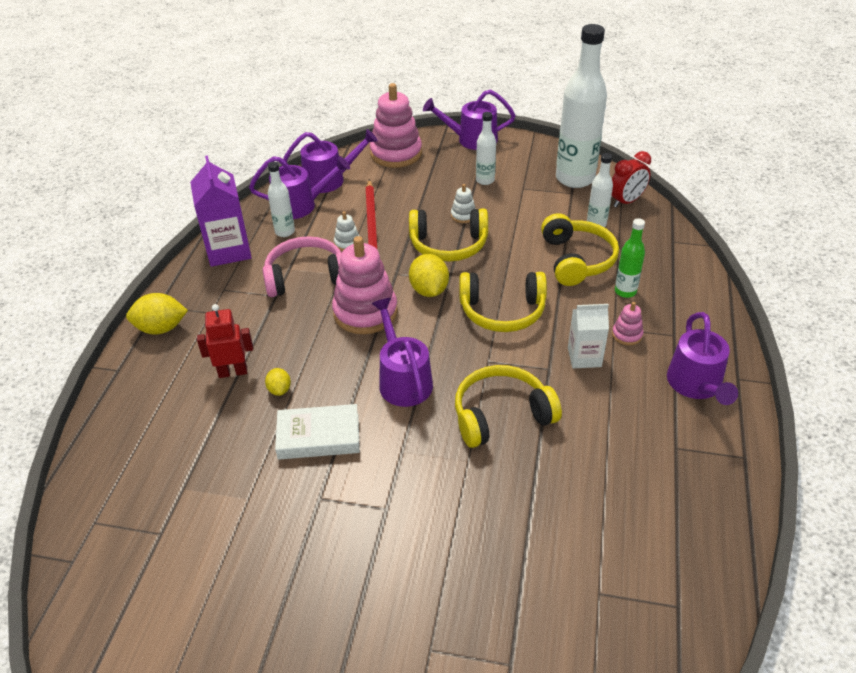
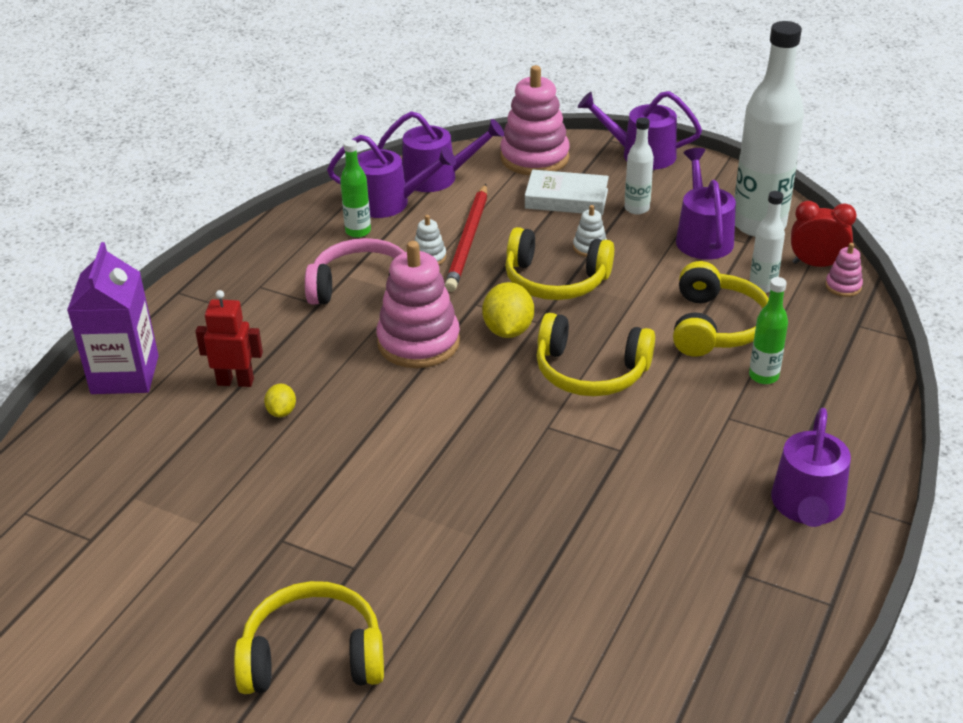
camera: 15 degrees right, 5 degrees down
yellow lemon [126,293,188,335] -> none
purple carton [190,155,252,267] -> purple carton moved to [67,242,159,394]
white bottle [268,162,295,237] -> green bottle [340,140,371,238]
white book [275,404,360,460] -> white book moved to [525,170,609,215]
purple watering can [371,298,433,407] -> purple watering can moved to [676,148,736,259]
yellow headphones [455,365,562,448] -> yellow headphones moved to [234,581,384,694]
white carton [568,304,609,368] -> none
red clock [612,151,651,208] -> red clock turned 150 degrees counterclockwise [791,201,857,267]
pink stacking toy [612,302,643,345] -> pink stacking toy moved to [825,243,863,297]

